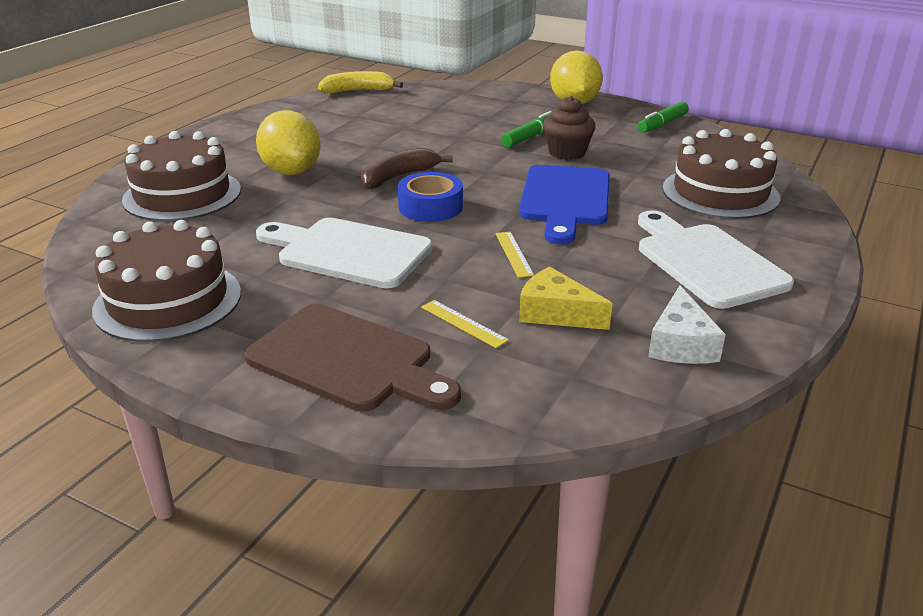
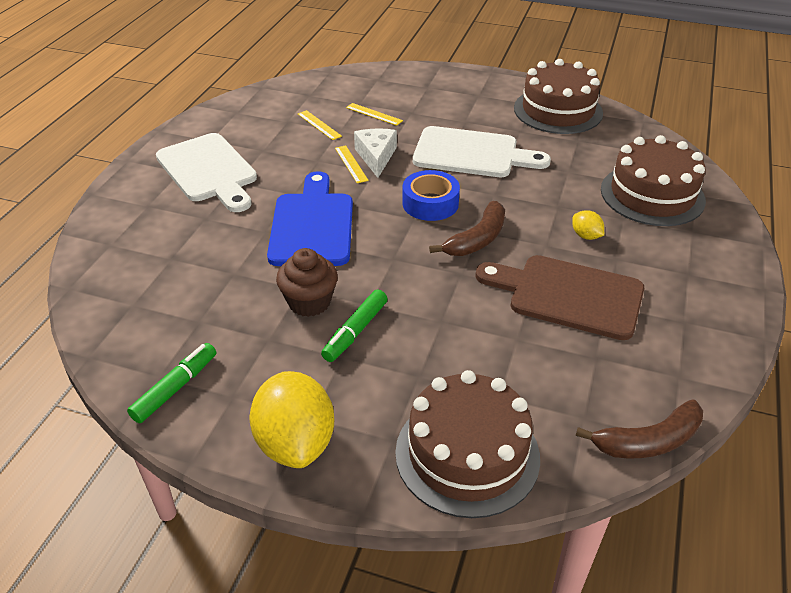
camera: 170 degrees right, 10 degrees up
brown cutting board [244,304,461,412] -> brown cutting board moved to [475,255,644,340]
yellow lemon [256,110,321,175] -> yellow lemon [572,210,604,240], size x0.45
yellow banana [318,71,403,93] -> brown banana [576,399,703,458]
yellow cheese [519,267,613,330] -> yellow ruler [298,110,342,140]
white cheese [648,285,726,364] -> white cheese moved to [354,128,397,178]
brown cake [662,129,780,219] -> brown cake moved to [395,370,540,518]

